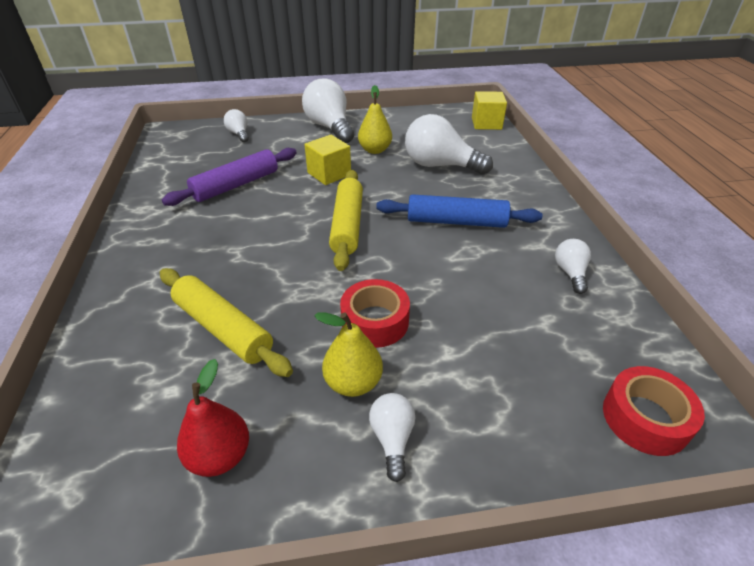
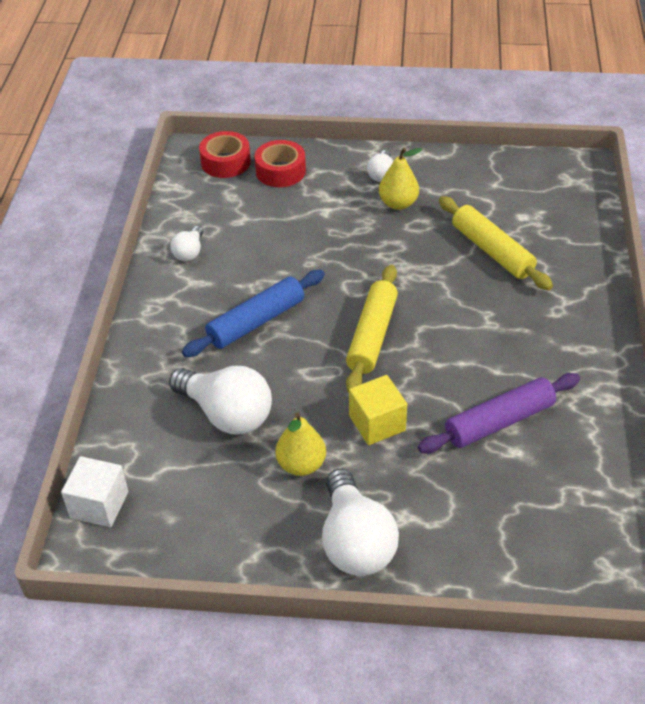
camera: 165 degrees left, 5 degrees up
red pear [177,359,249,477] -> none
white light bulb [224,109,249,143] -> none
red tape [340,279,410,348] -> red tape moved to [255,140,306,187]
blue rolling pin [376,194,542,228] -> blue rolling pin turned 60 degrees counterclockwise [182,270,325,357]
yellow cube [472,91,507,130] -> white cube [61,456,128,527]

